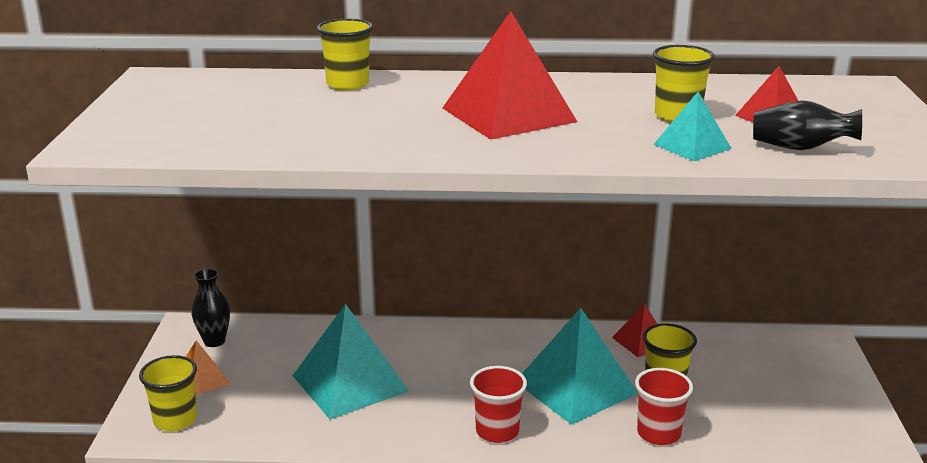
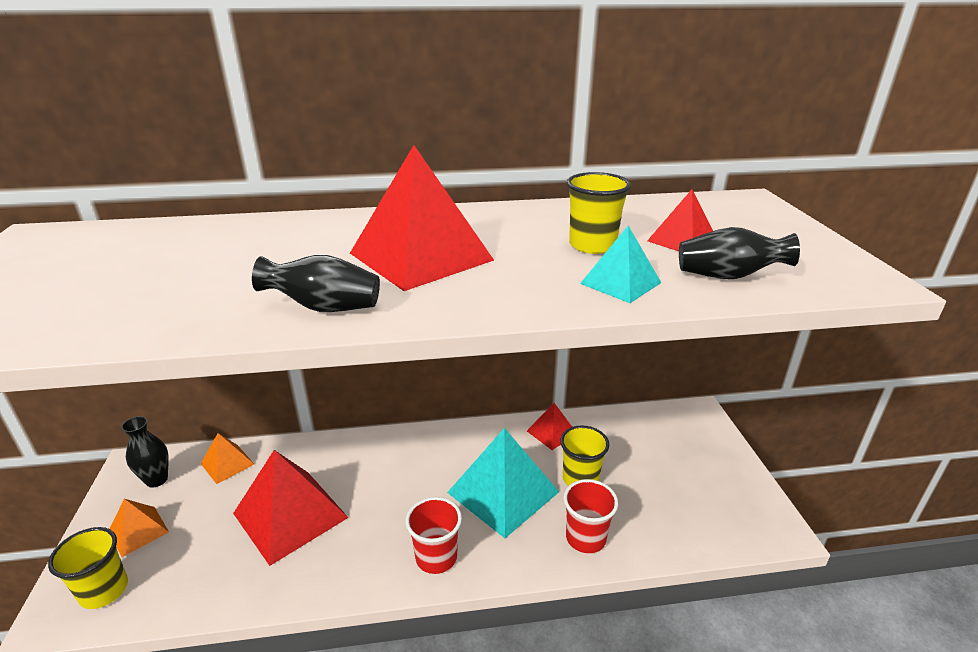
camera: 10 degrees left, 5 degrees up
turquoise pyramid [293,304,409,420] -> red pyramid [233,450,349,566]
yellow cup [317,19,373,90] -> none
none -> orange pyramid [201,433,254,484]
none -> black vase [252,255,380,312]

